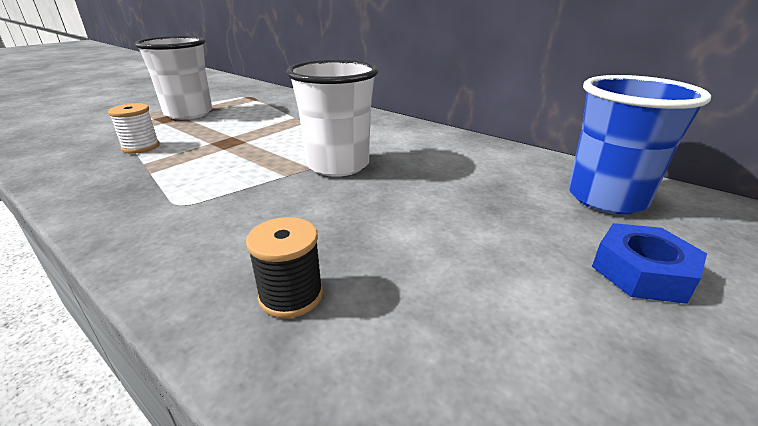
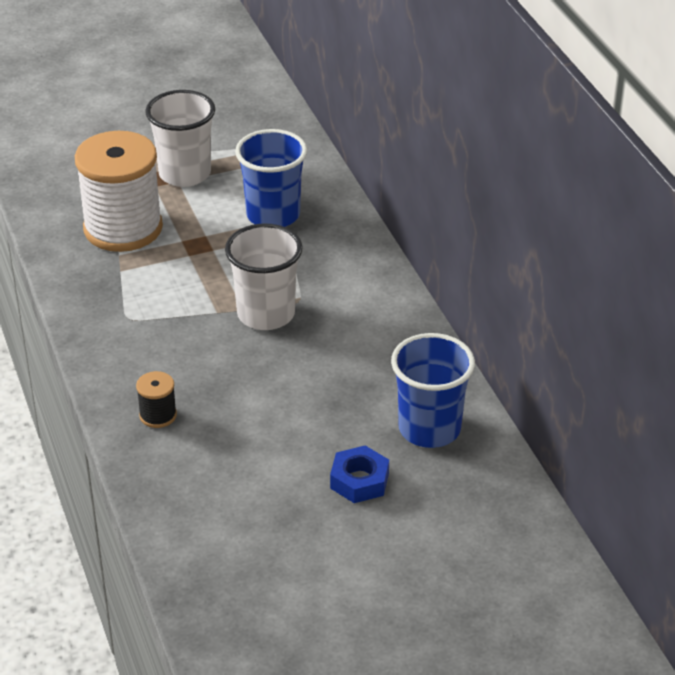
camera: 30 degrees right, 10 degrees up
white spool [108,103,160,154] -> white spool [75,131,163,252], size x2.40
none -> blue cup [235,129,307,227]

